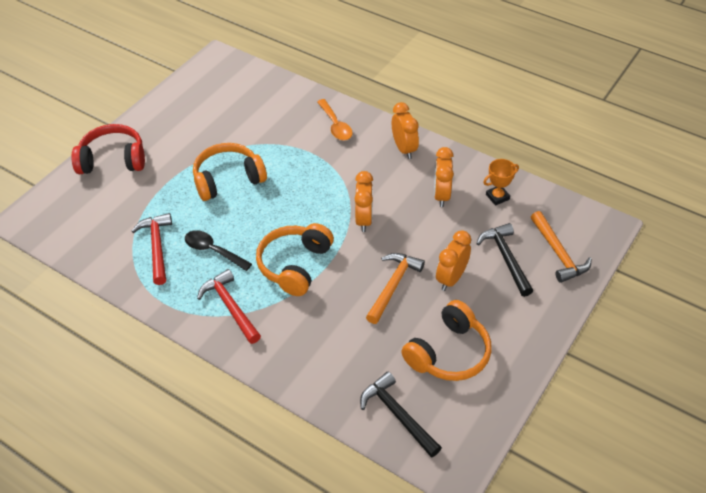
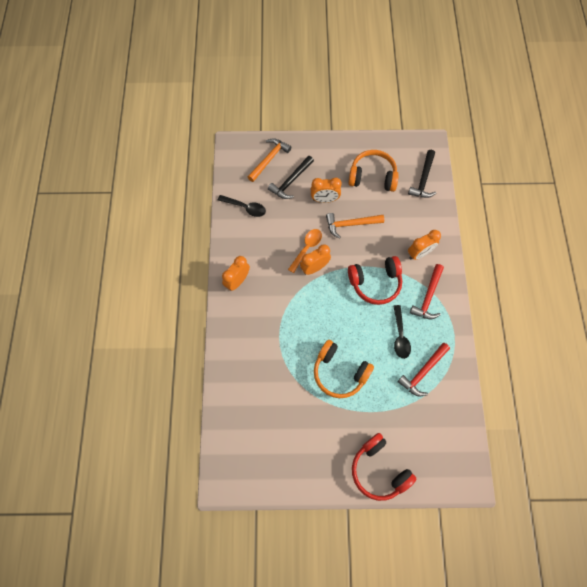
camera: 125 degrees left, 20 degrees up
orange headphones [256,223,334,296] -> red headphones [348,256,402,305]
orange spoon [317,99,353,141] -> orange spoon moved to [288,229,322,273]
orange clock [434,147,454,207] -> orange clock moved to [408,230,441,260]
orange trophy [483,159,519,206] -> black spoon [218,195,266,217]

